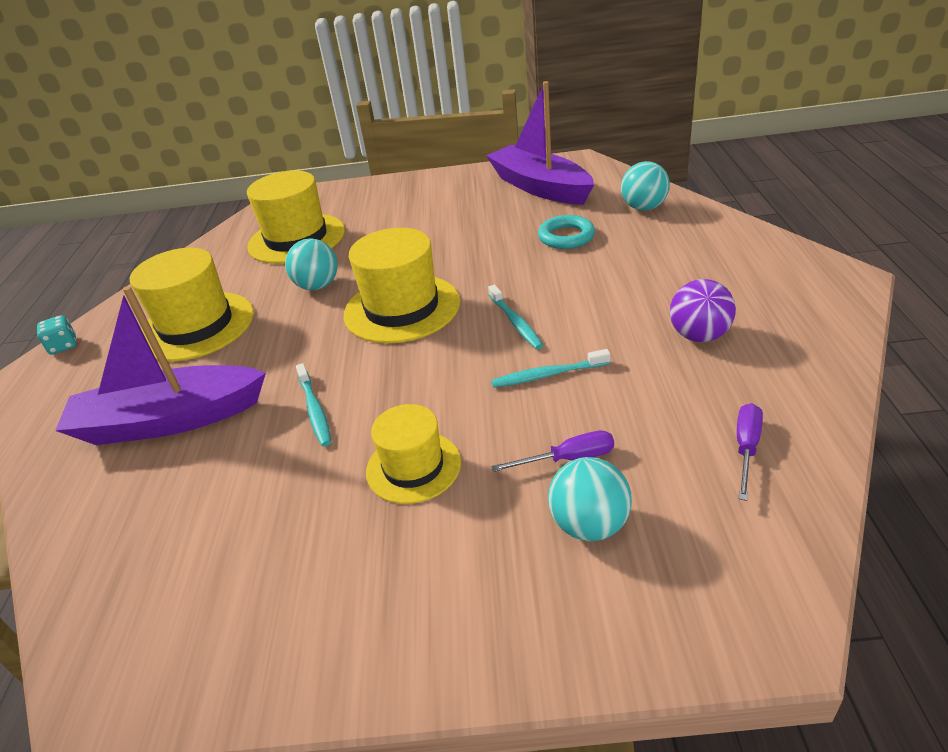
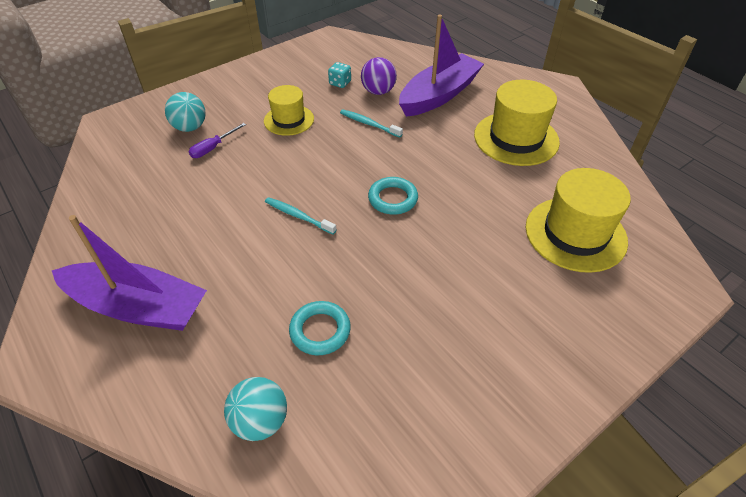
camera: 140 degrees right, 10 degrees up
turquoise dice [37,315,76,355] -> turquoise dice moved to [328,62,351,88]
turquoise ball [285,238,338,290] -> none
yellow hat [344,228,460,343] -> turquoise ring [368,177,418,215]
purple boat [486,81,594,205] -> purple boat moved to [52,215,207,331]
turquoise toothbrush [491,349,610,388] -> none
purple ball [670,279,736,342] -> purple ball moved to [361,57,397,95]
purple screwdriver [737,403,763,501] -> none

